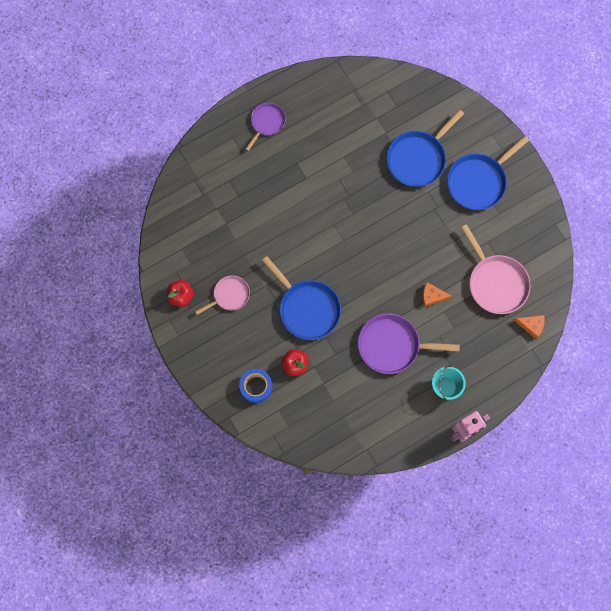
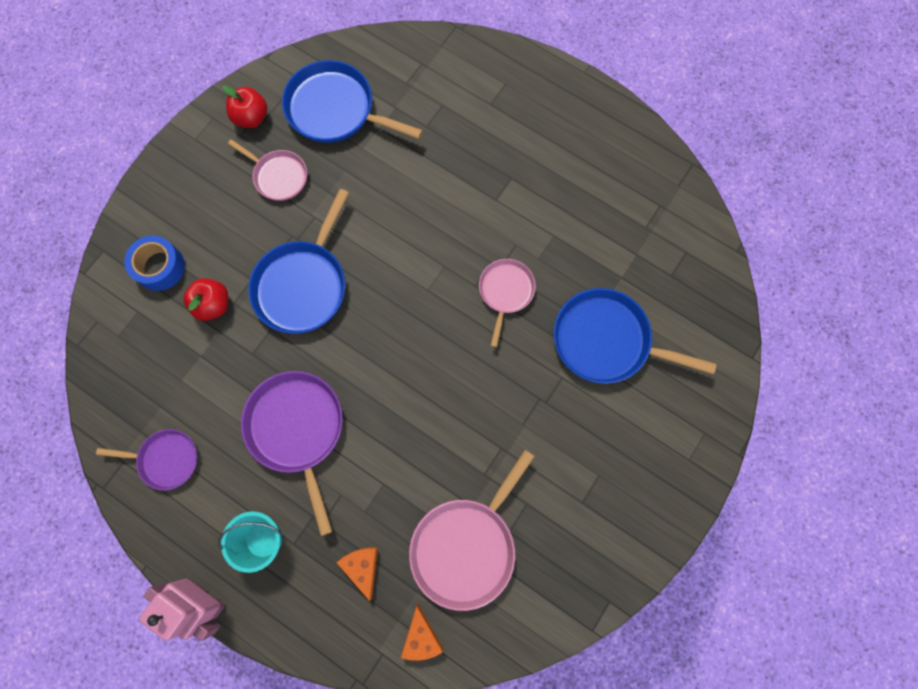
camera: 65 degrees right, 0 degrees up
purple pan [246,103,286,151] -> purple pan moved to [96,429,197,491]
orange cheese [422,282,452,307] -> orange cheese moved to [336,547,378,601]
blue pan [447,136,529,210] -> blue pan moved to [282,60,423,143]
none -> pink pan [479,259,536,347]

